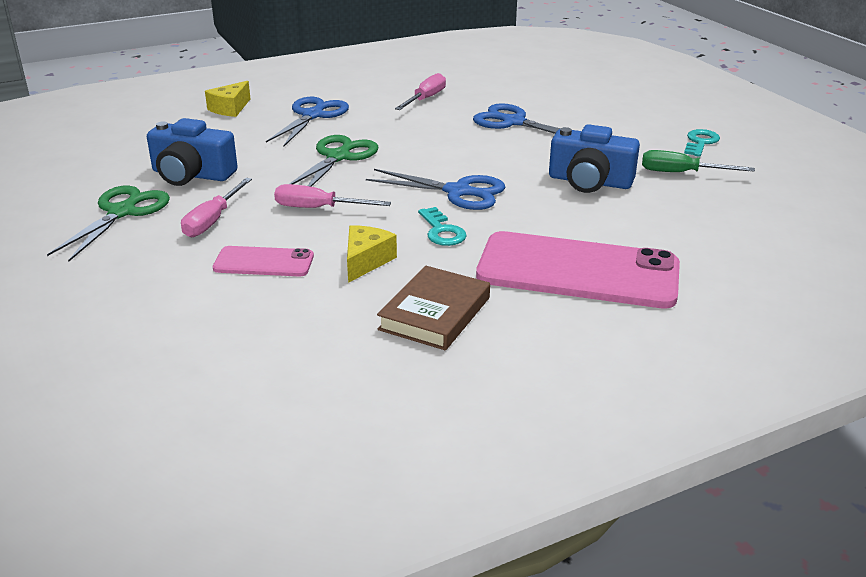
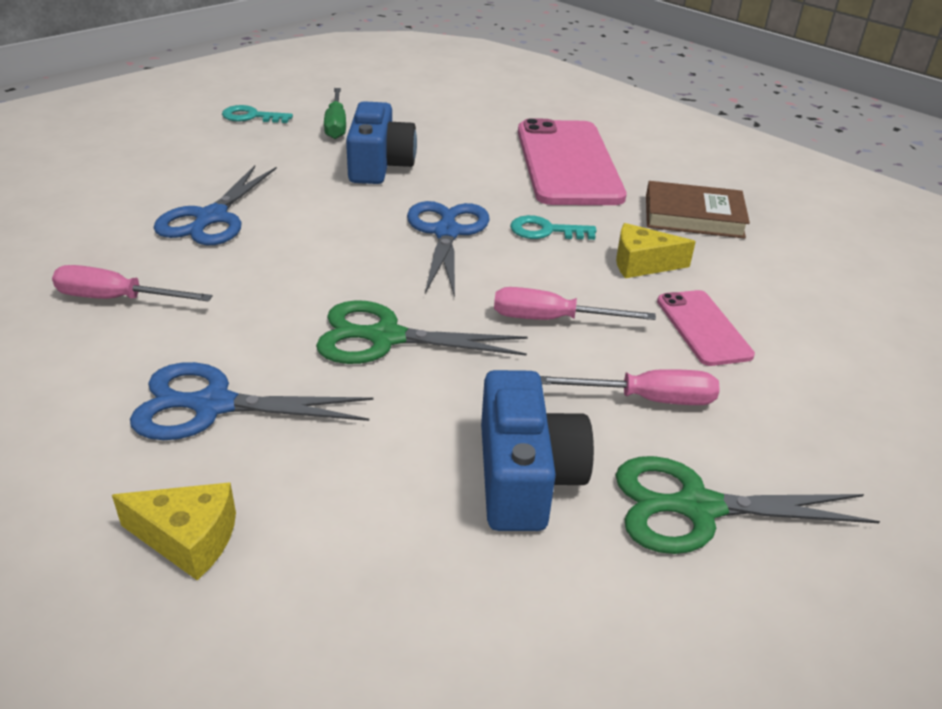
camera: 110 degrees left, 5 degrees up
pink screwdriver [274,184,391,208] -> pink screwdriver turned 105 degrees clockwise [494,287,656,320]
turquoise key [418,207,467,246] -> turquoise key turned 135 degrees counterclockwise [510,215,597,240]

